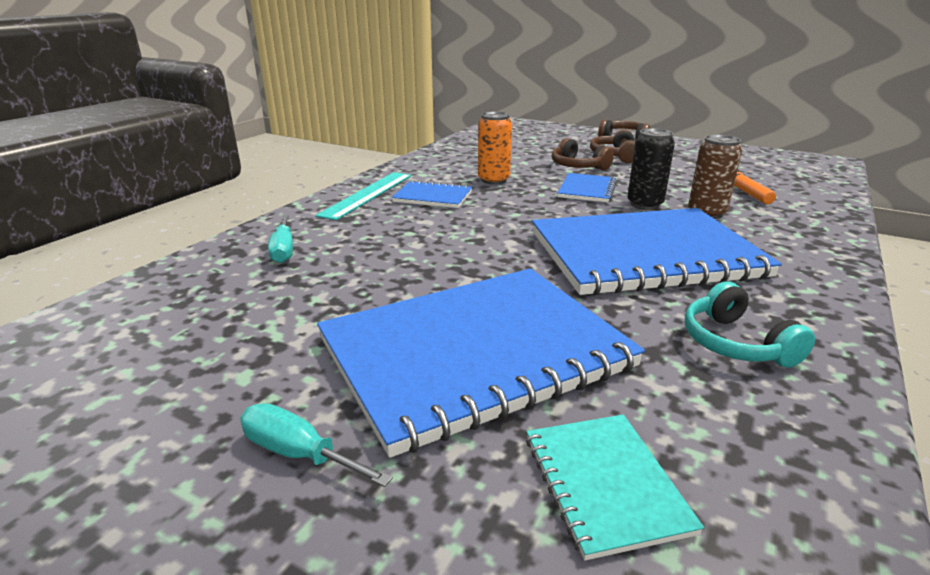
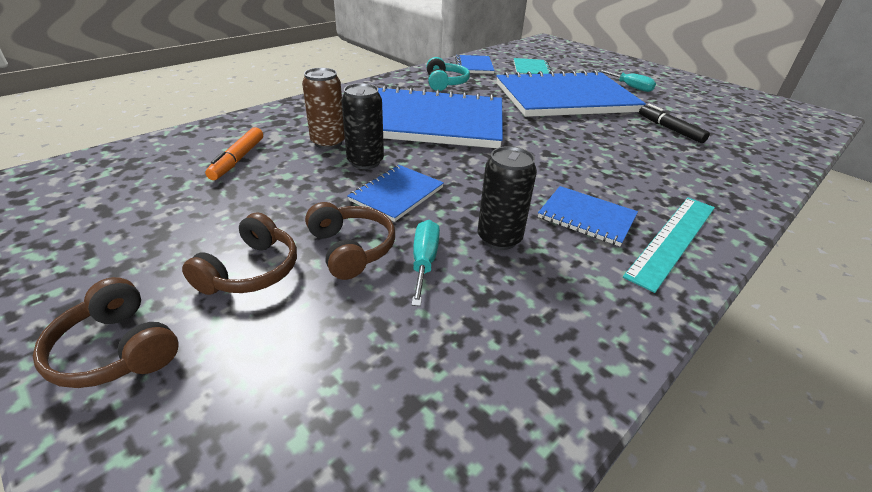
camera: 165 degrees left, 10 degrees up
turquoise screwdriver [268,215,293,263] -> turquoise screwdriver moved to [411,220,440,306]
orange can [478,112,512,184] -> black can [478,146,537,250]
none -> blue notebook [455,55,495,74]
none -> black marker [639,104,710,143]

